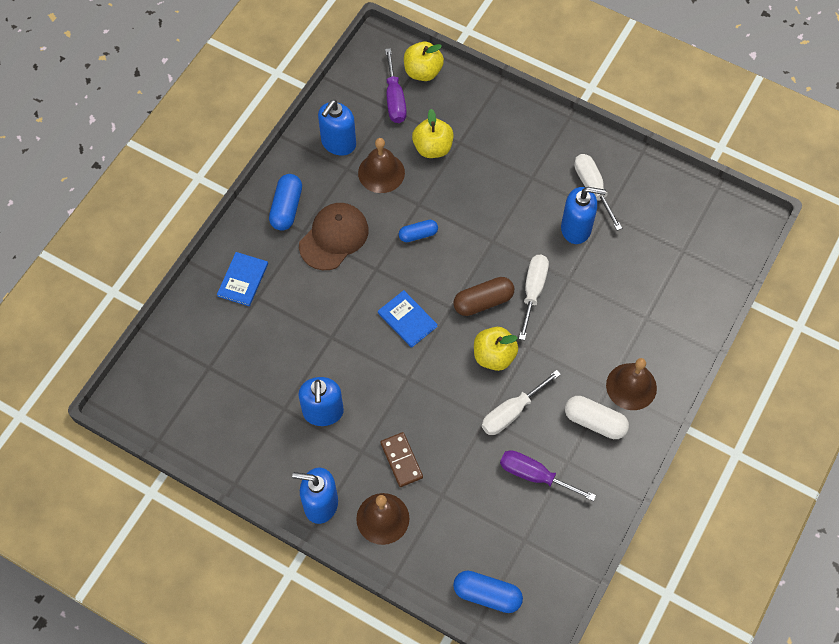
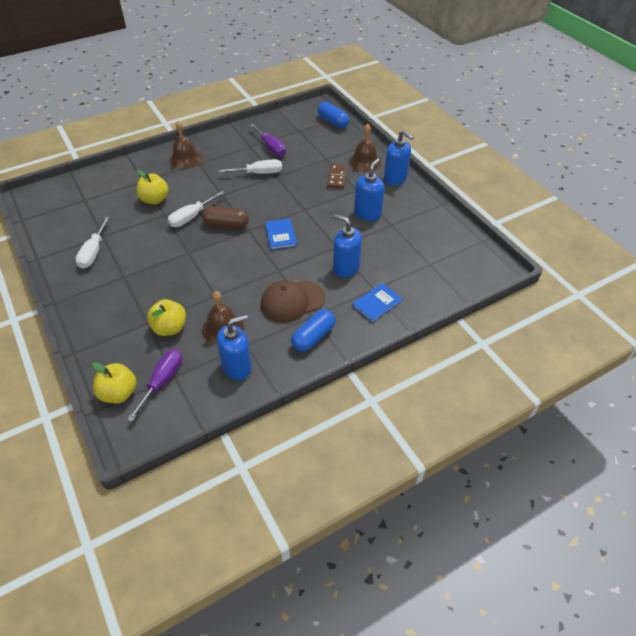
camera: 150 degrees left, 15 degrees down
blue capsule [399,220,438,242] -> none
yellow apple [474,327,518,371] -> yellow apple moved to [136,170,168,204]
blue soap dispenser [561,187,606,244] -> blue soap dispenser moved to [333,214,362,278]
white capsule [565,396,629,439] -> none

